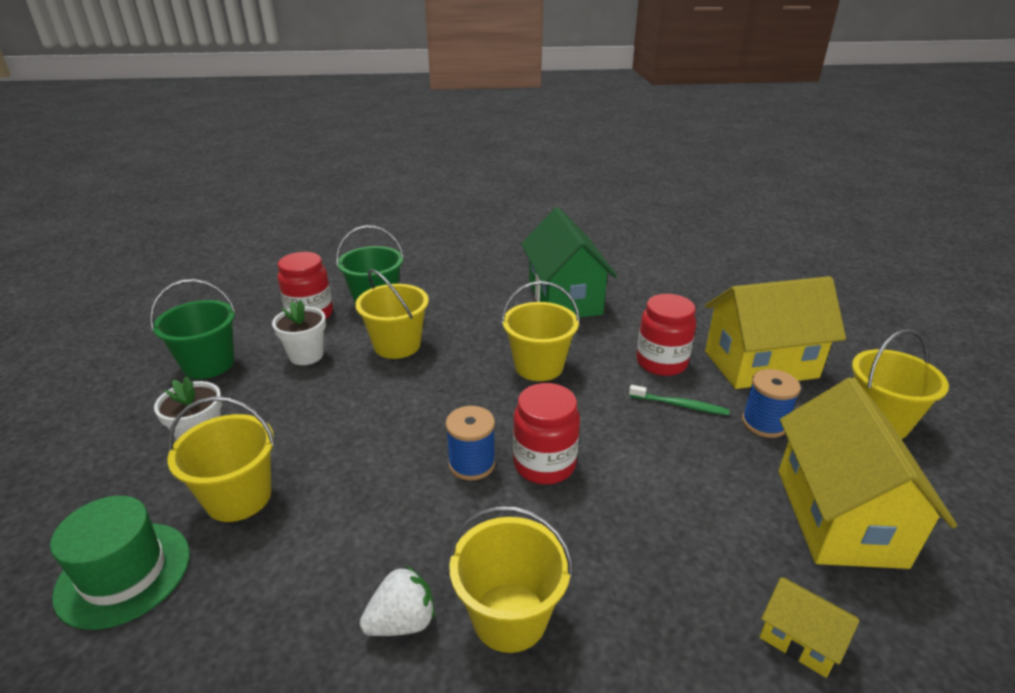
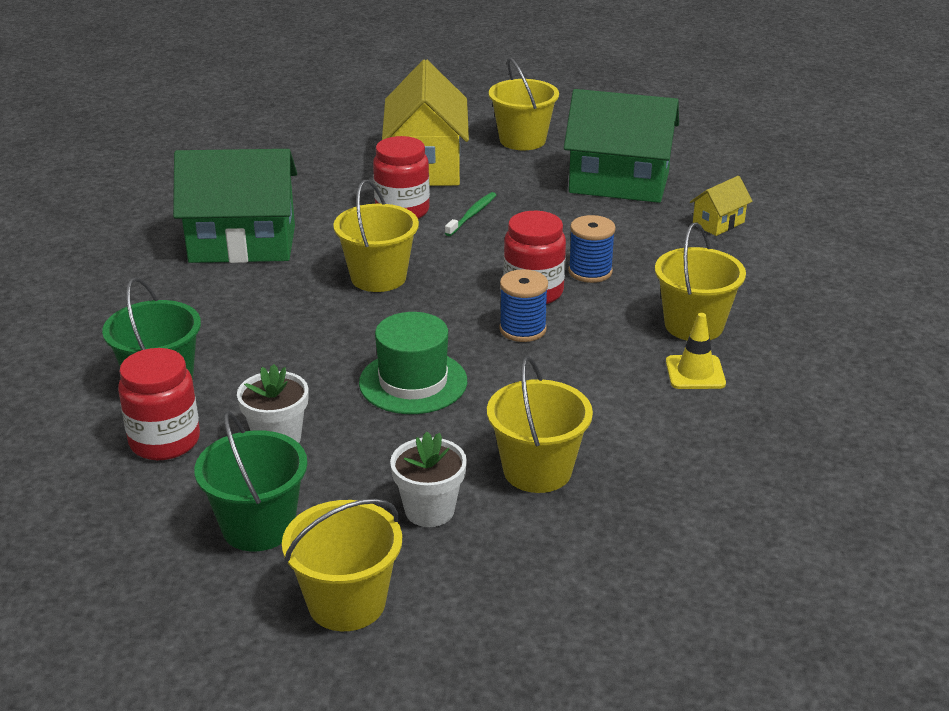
camera: 80 degrees left, 0 degrees up
green hat [50,496,190,630] -> green hat moved to [359,312,467,414]
yellow bucket [355,269,429,359] -> yellow bucket moved to [282,499,402,631]
white strawberry [360,566,435,636] -> yellow traffic cone [666,313,726,389]
blue spool [742,369,801,438] -> blue spool moved to [568,215,616,283]
yellow house [779,378,957,569] -> green house [564,89,679,203]

